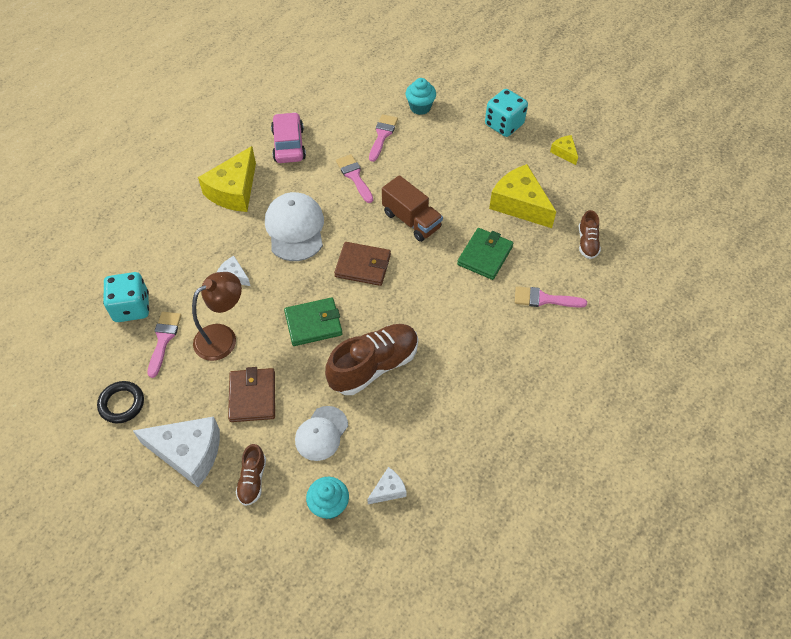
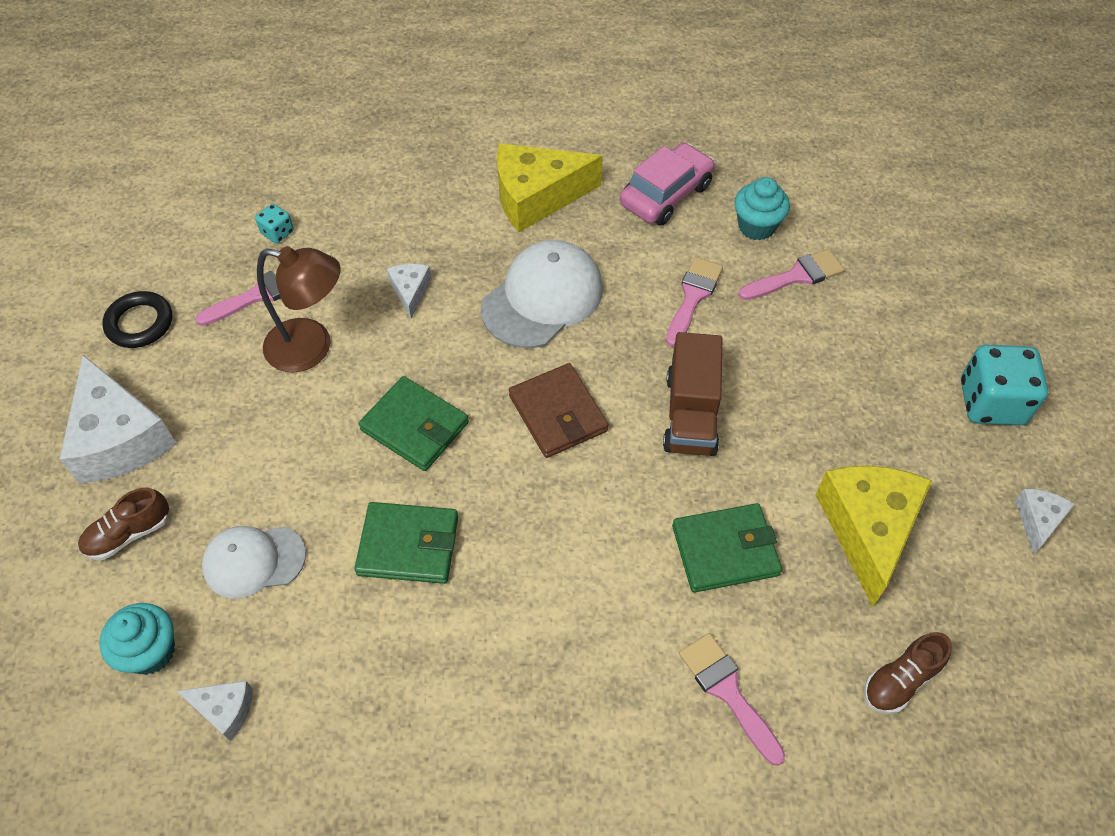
camera: 50 degrees right, 0 degrees up
turquoise dice [103,272,149,322] -> turquoise dice [255,204,294,244], size x0.48
brown wallet [228,367,275,422] -> none
brown shoe [325,324,418,395] -> green wallet [354,502,458,584]
turquoise cupcake [405,78,436,115] -> turquoise cupcake moved to [734,177,790,240]
yellow cheese [550,135,578,165] -> white cheese [1015,489,1075,555]

